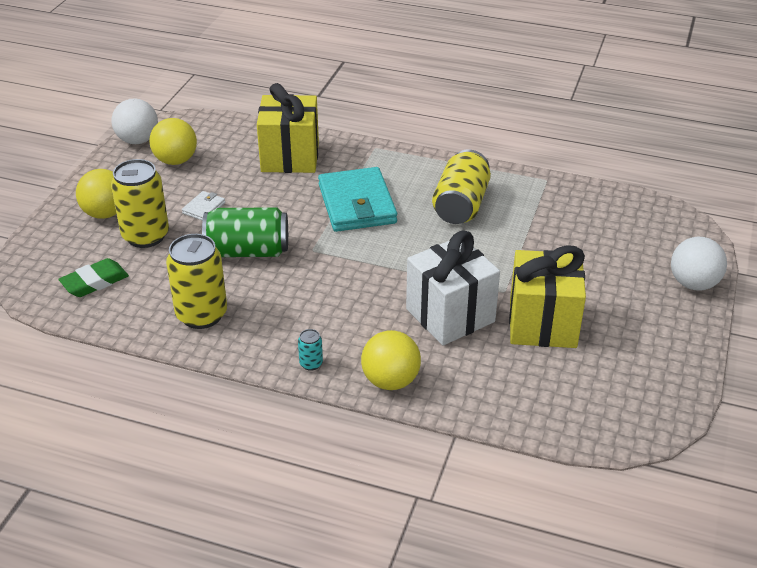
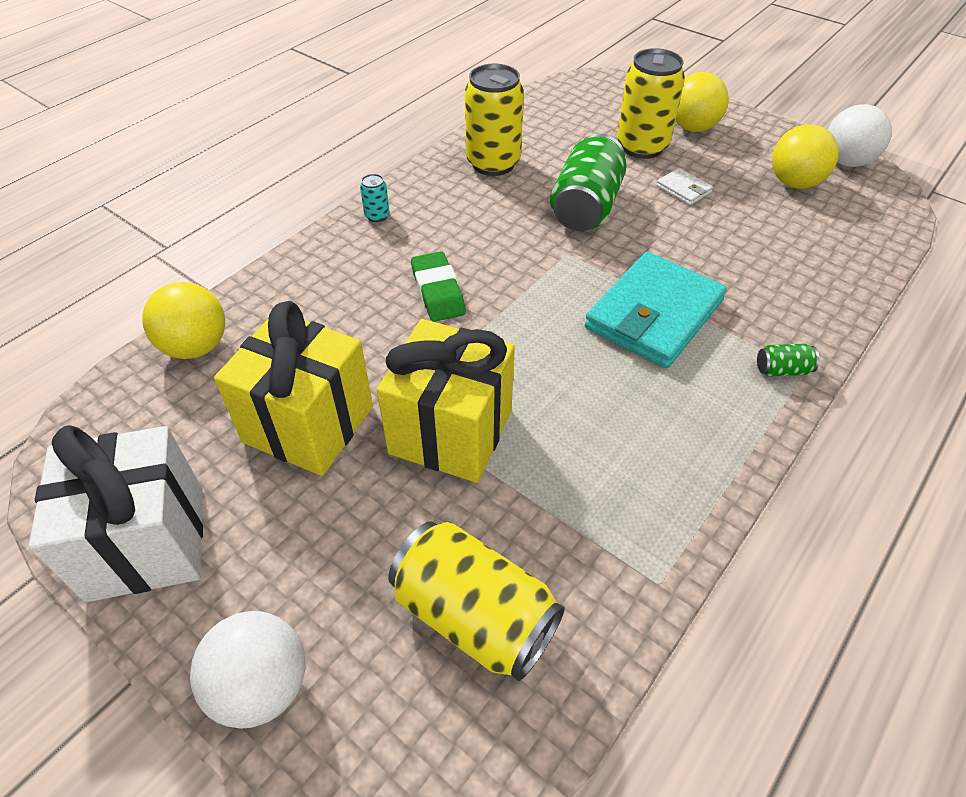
camera: 110 degrees right, 10 degrees up
green eraser [58,258,129,297] -> green eraser moved to [411,251,466,322]
yellow gift [257,83,319,173] -> yellow gift moved to [377,319,515,483]
turquoise wallet [318,167,397,232] -> turquoise wallet turned 60 degrees counterclockwise [585,252,727,368]
yellow ball [361,330,421,390] -> yellow ball moved to [142,282,225,359]
white gift [406,231,500,345] -> white gift moved to [29,425,203,602]
yellow can [432,149,491,224] -> yellow can moved to [388,521,565,681]
none -> green can [757,344,819,376]

